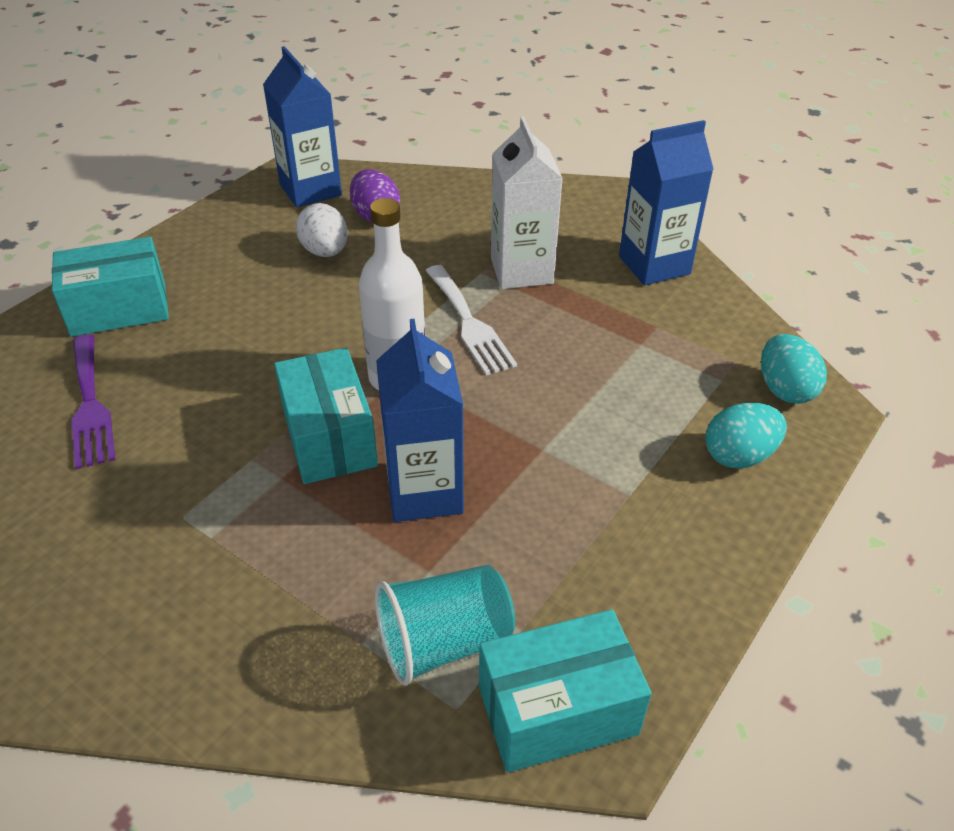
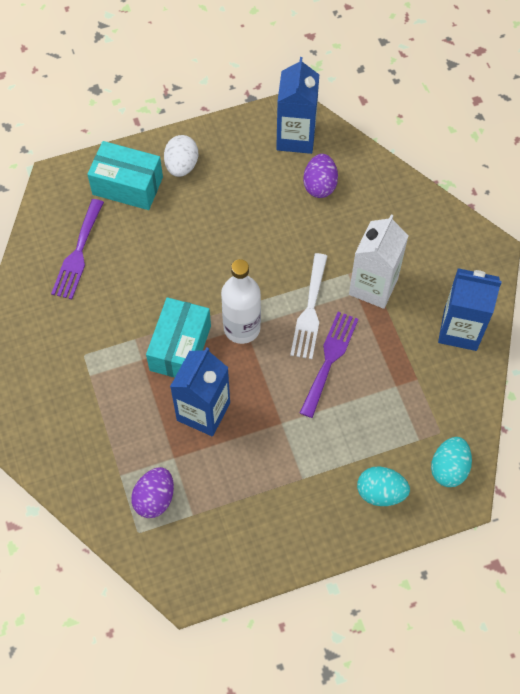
camera: 35 degrees right, 20 degrees up
white egg [296,203,348,257] -> white egg moved to [164,135,198,177]
turquoise cup [375,565,515,686] -> purple egg [131,467,174,518]
turquoise box [479,609,652,773] -> none
none -> purple fork [300,312,358,418]

